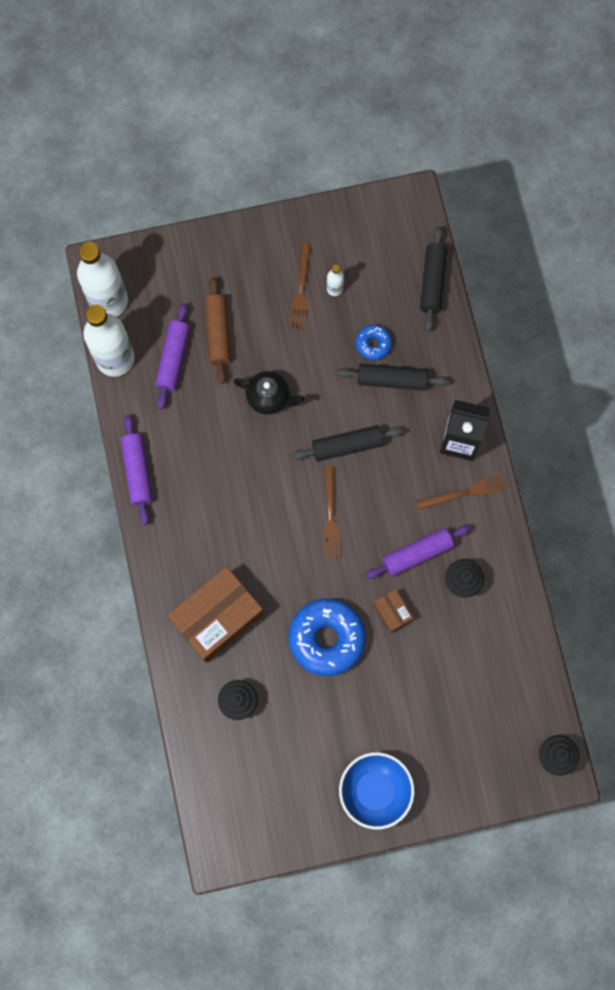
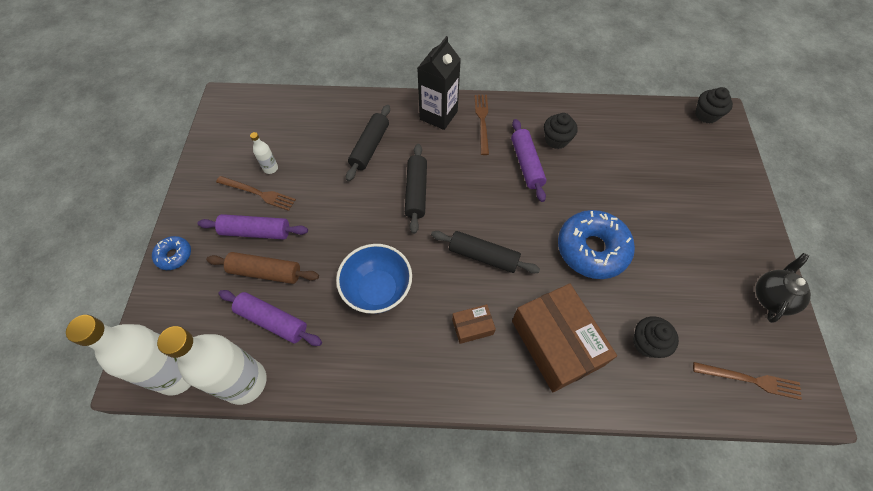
camera: 75 degrees left, 15 degrees down
purple rolling pin [121,415,153,525] -> purple rolling pin moved to [198,214,308,240]
black teapot [233,371,305,414] -> black teapot moved to [756,253,811,323]
brown fork [324,466,340,558] -> brown fork moved to [693,362,802,400]
blue bowl [339,752,414,830] -> blue bowl moved to [336,244,412,314]
blue donut [355,325,392,360] -> blue donut moved to [152,236,191,270]
brown box [373,589,413,633] -> brown box moved to [452,304,496,344]
black rolling pin [420,226,447,332] -> black rolling pin moved to [431,231,540,273]

